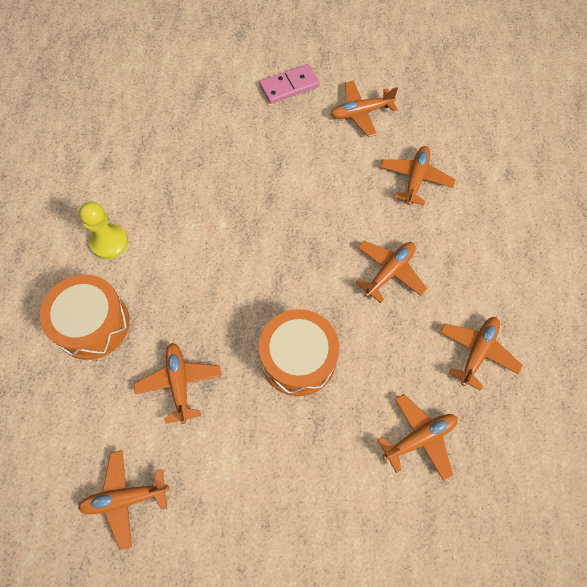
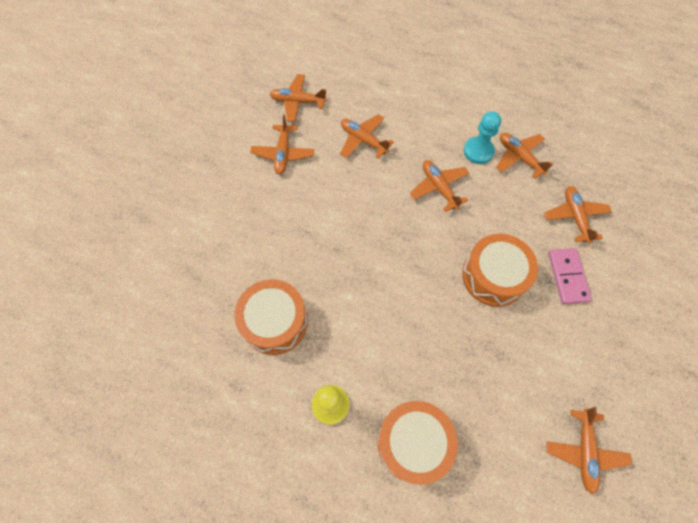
camera: 70 degrees left, 0 degrees up
orange plane [134,343,221,424] -> orange plane moved to [270,74,327,122]
pink domino [259,64,320,104] -> pink domino moved to [548,248,592,304]
none -> orange drum [234,279,308,355]
none -> turquoise pawn [464,111,501,164]

